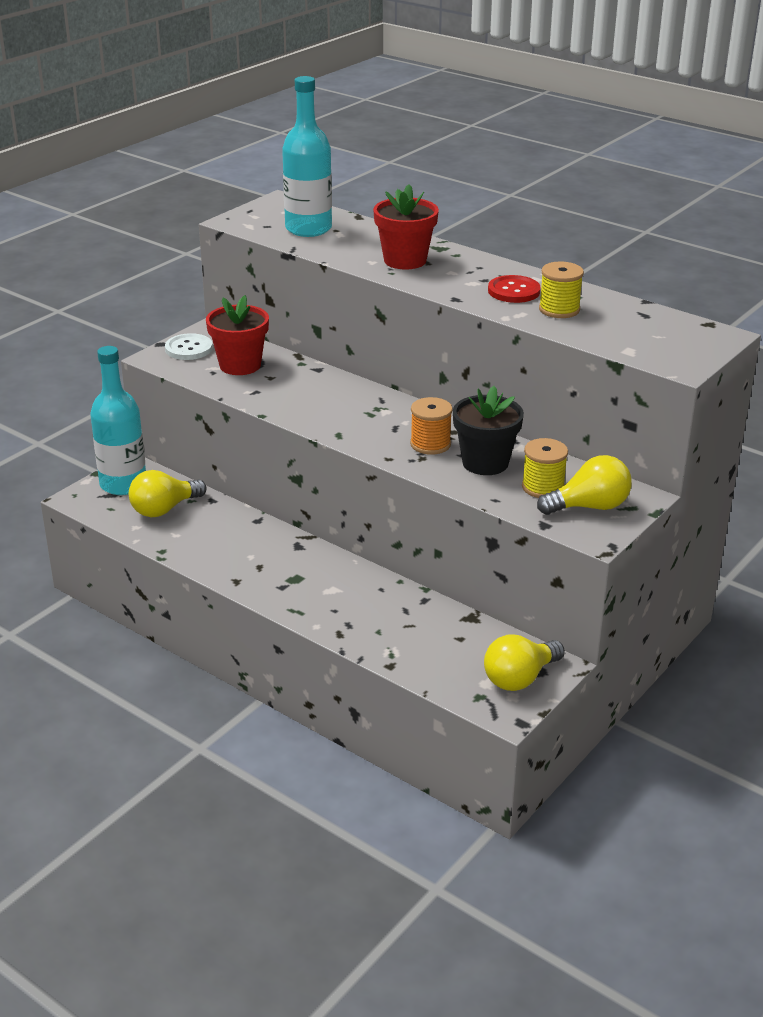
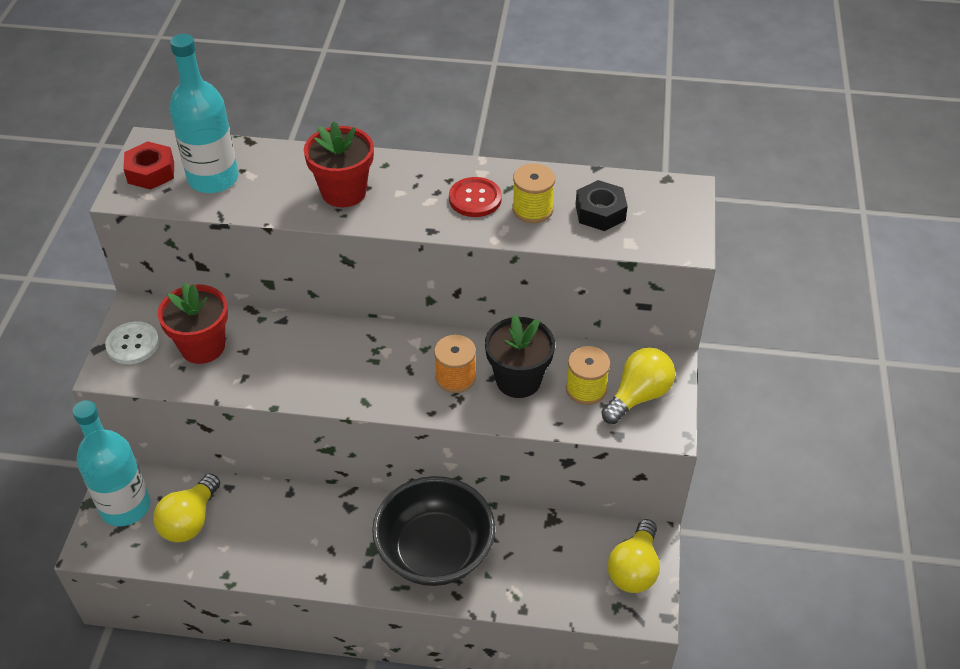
camera: 30 degrees left, 15 degrees up
none -> red nut [123,141,174,190]
none -> black bowl [372,476,495,586]
none -> black nut [575,180,628,231]

